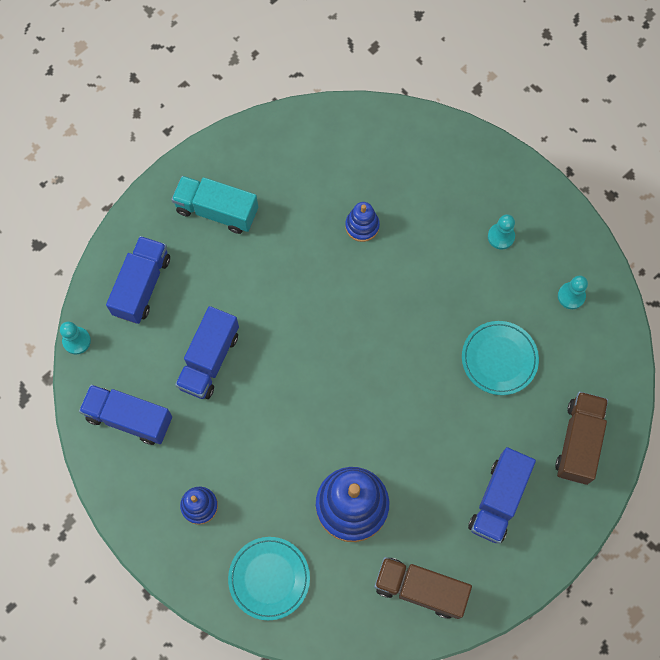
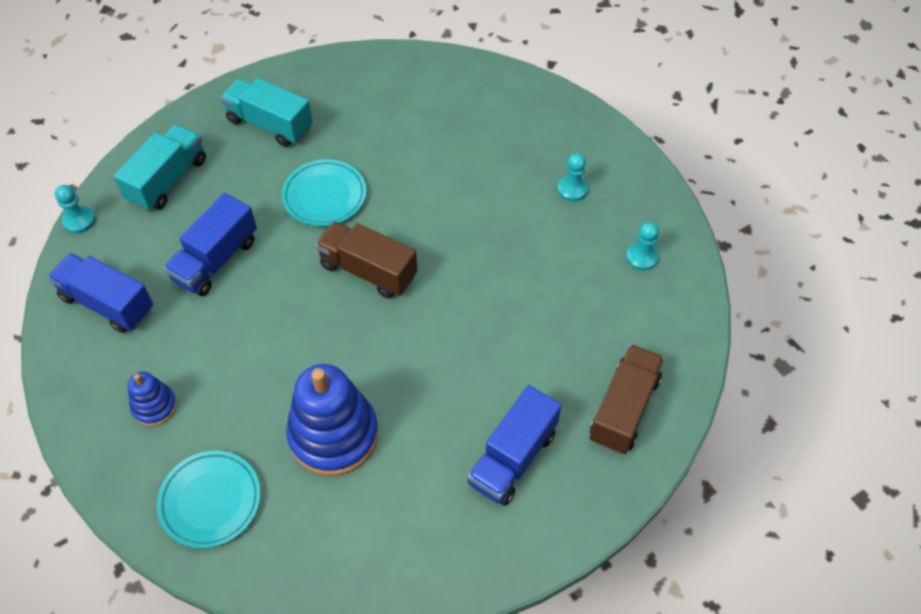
camera: 10 degrees right, 15 degrees down
blue truck [106,236,170,324] -> turquoise truck [114,125,206,212]
blue stacking toy [345,202,380,242] -> none
brown truck [374,557,472,619] -> brown truck moved to [316,221,418,299]
turquoise plate [462,321,539,395] -> turquoise plate moved to [282,159,366,226]

